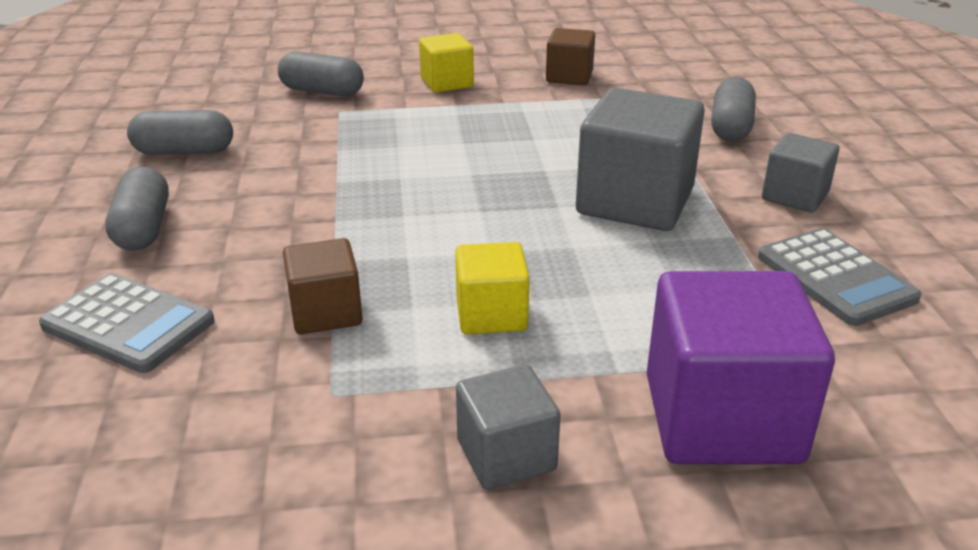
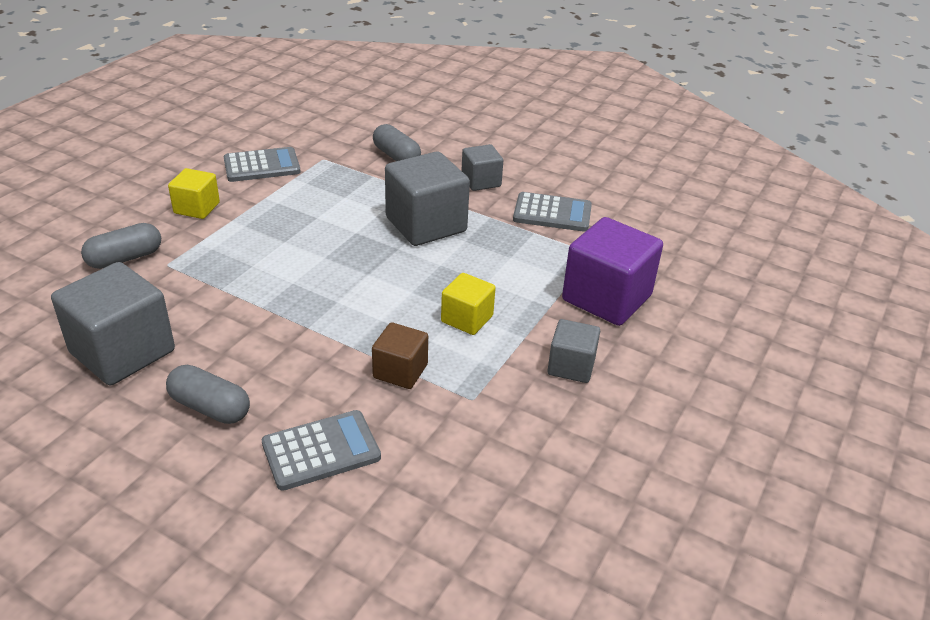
camera: 55 degrees left, 5 degrees up
grey capsule [127,110,233,155] -> grey cube [51,262,175,386]
brown cube [546,28,595,85] -> grey calculator [224,147,301,182]

